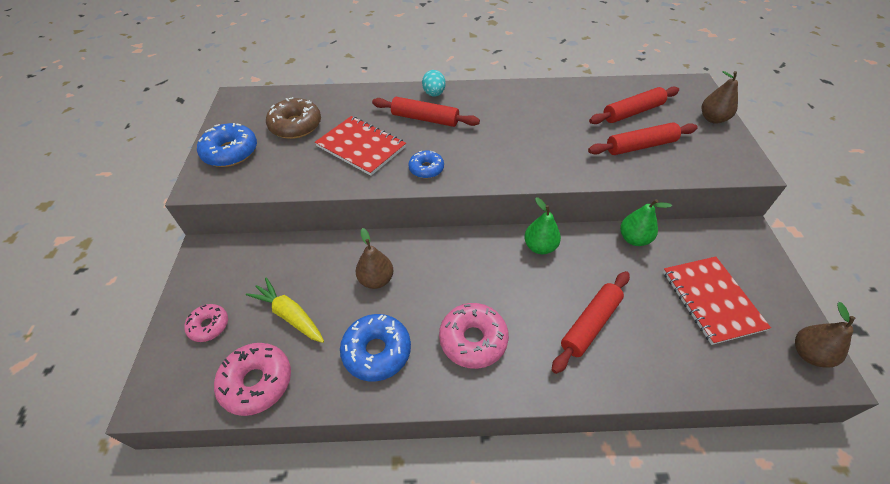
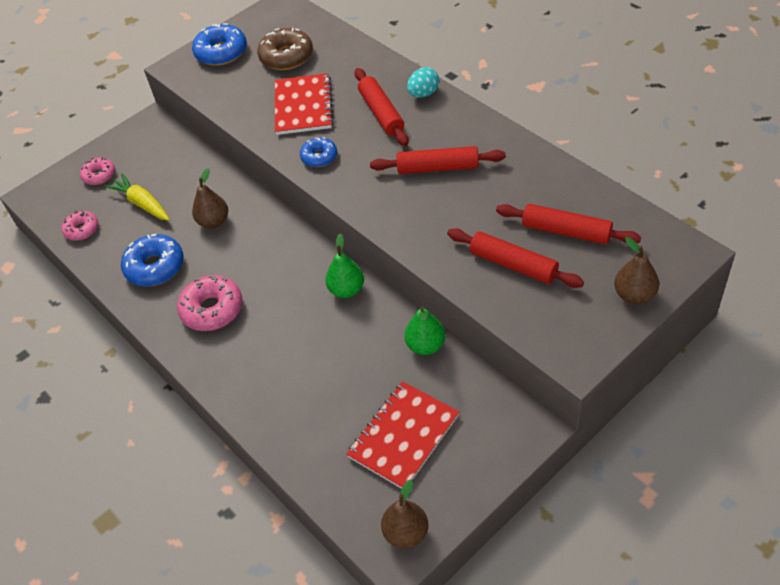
camera: 55 degrees right, 0 degrees up
pink donut [214,343,291,416] -> pink donut [62,210,98,241], size x0.61
yellow carrot [246,278,324,343] -> yellow carrot turned 45 degrees counterclockwise [105,173,170,221]
red rolling pin [552,271,630,374] -> red rolling pin moved to [370,146,506,174]

